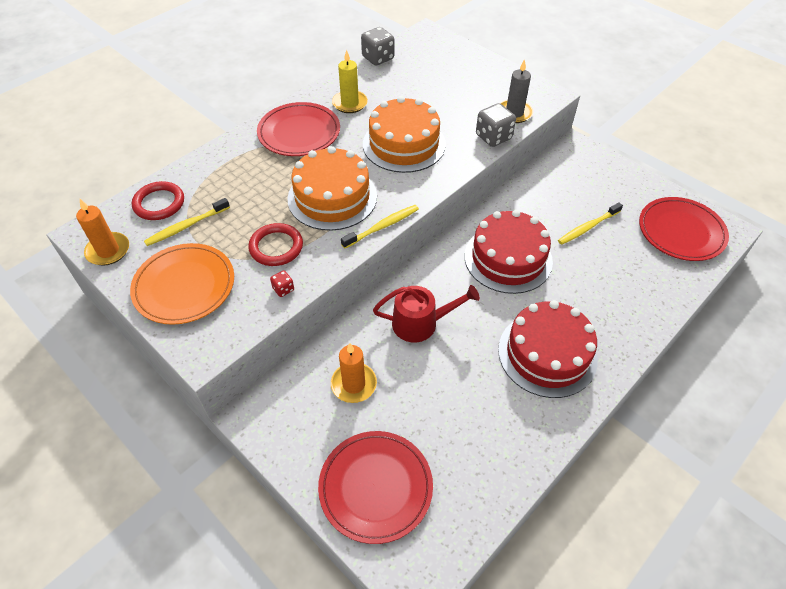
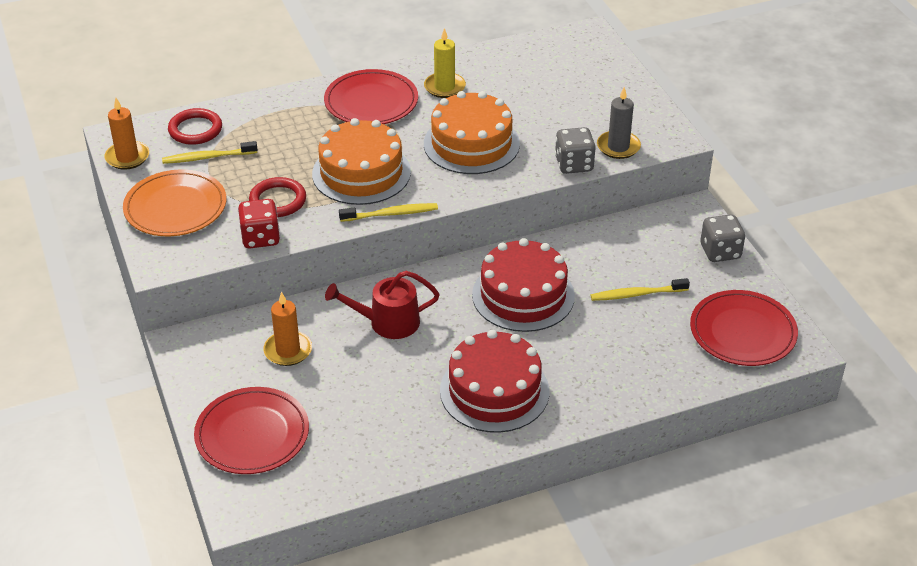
camera: 25 degrees right, 10 degrees down
red dice [270,271,294,297] -> red dice [238,199,280,248], size x1.99
grey dice [361,27,394,66] -> grey dice moved to [701,214,745,262]
red watering can [373,285,480,343] -> red watering can turned 150 degrees clockwise [325,271,440,339]

